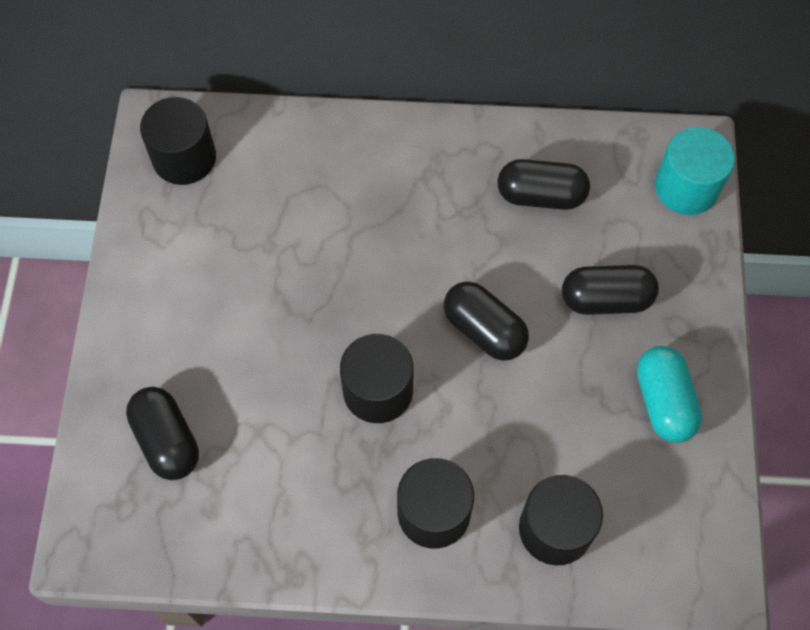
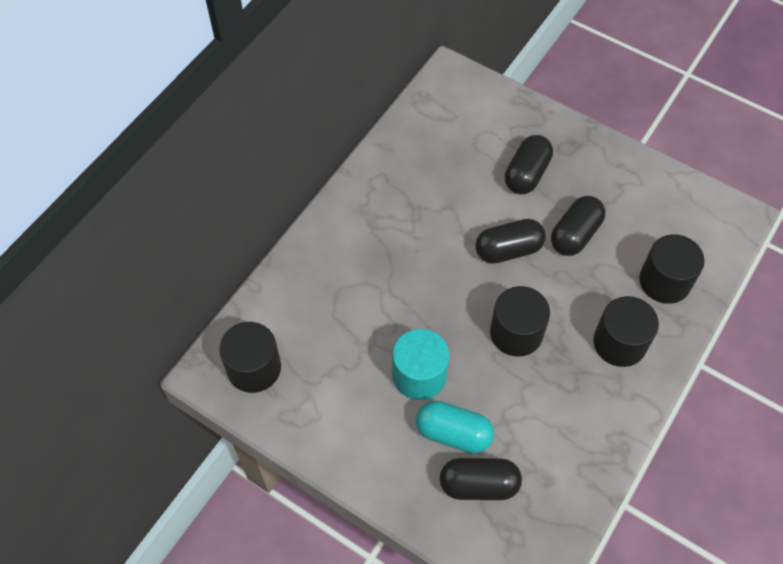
camera: 60 degrees left, 5 degrees down
black capsule [498,159,590,210] -> black capsule moved to [551,196,605,256]
turquoise capsule [637,346,702,443] -> turquoise capsule moved to [416,400,494,453]
turquoise cylinder [655,127,735,215] -> turquoise cylinder moved to [392,329,449,400]

